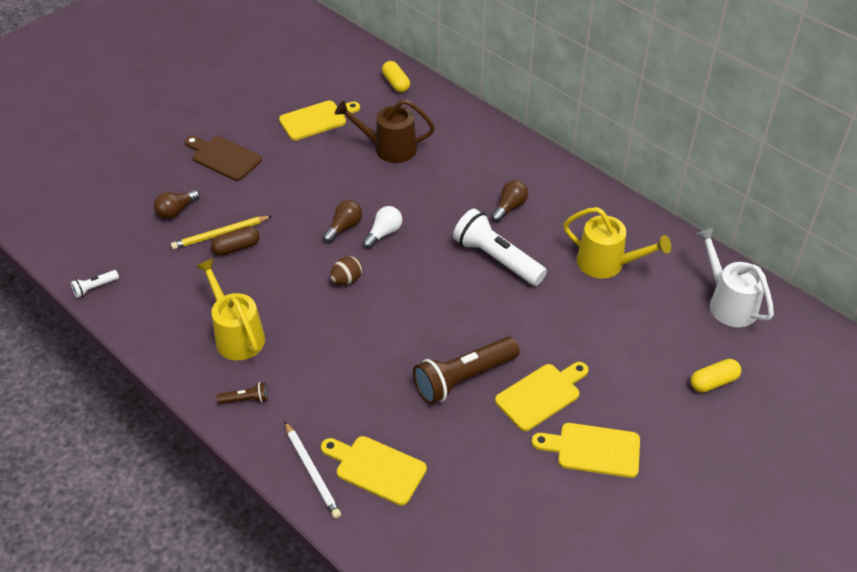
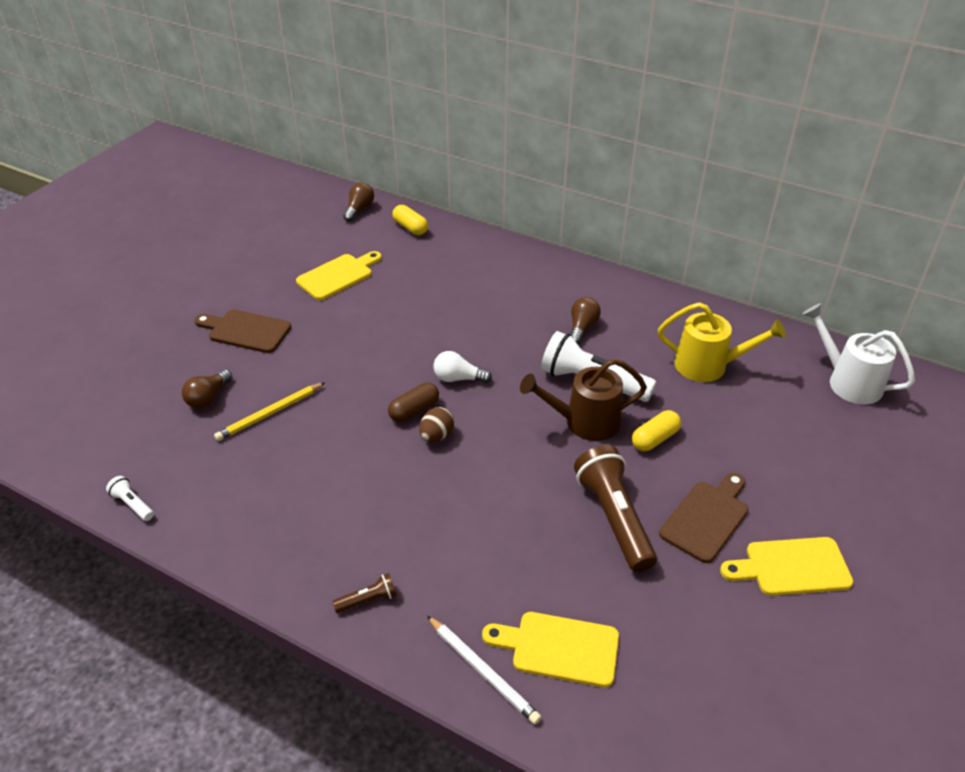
camera: 15 degrees left, 5 degrees down
white flashlight [71,270,119,298] -> white flashlight turned 90 degrees clockwise [106,476,154,521]
yellow watering can [196,259,265,360] -> none
brown capsule [211,226,259,256] -> brown capsule moved to [388,383,439,422]
brown light bulb [323,200,362,243] -> brown light bulb moved to [343,182,374,222]
brown watering can [335,99,435,163] -> brown watering can moved to [520,358,647,441]
white light bulb [363,206,402,249] -> white light bulb turned 105 degrees counterclockwise [433,351,492,383]
brown flashlight [413,337,520,405] -> brown flashlight turned 120 degrees clockwise [574,445,657,572]
yellow cutting board [495,362,589,431] -> brown cutting board [659,472,748,563]
yellow capsule [690,359,741,393] -> yellow capsule moved to [632,410,681,451]

